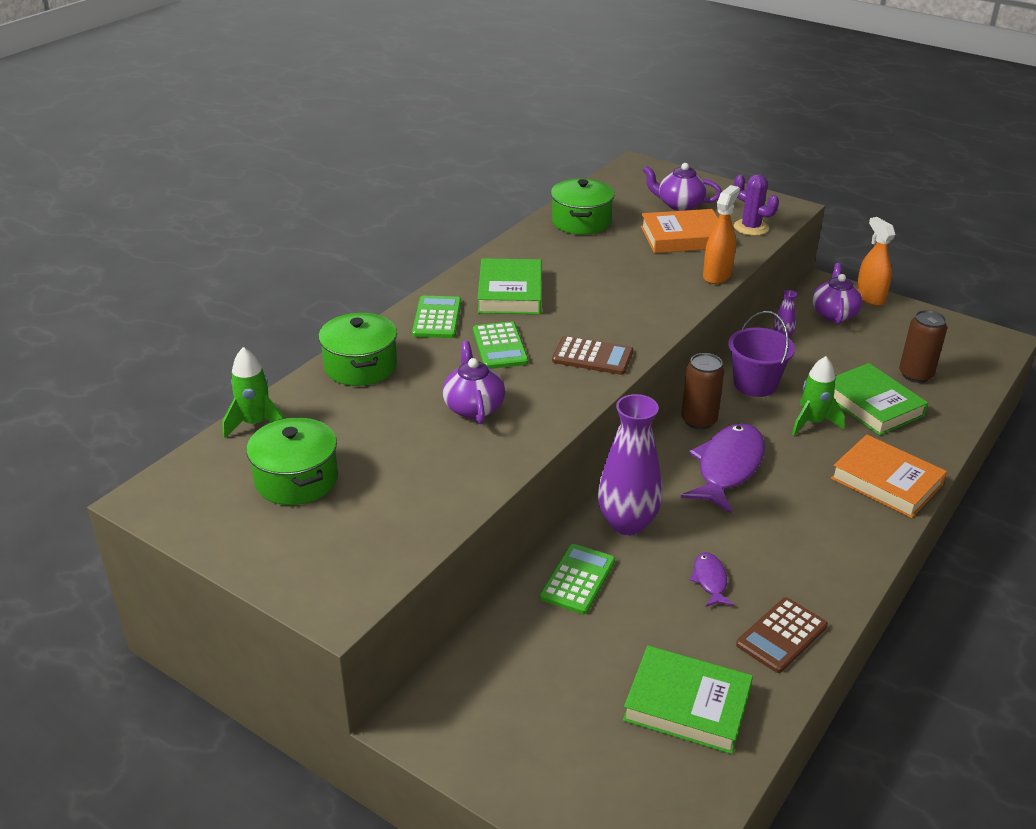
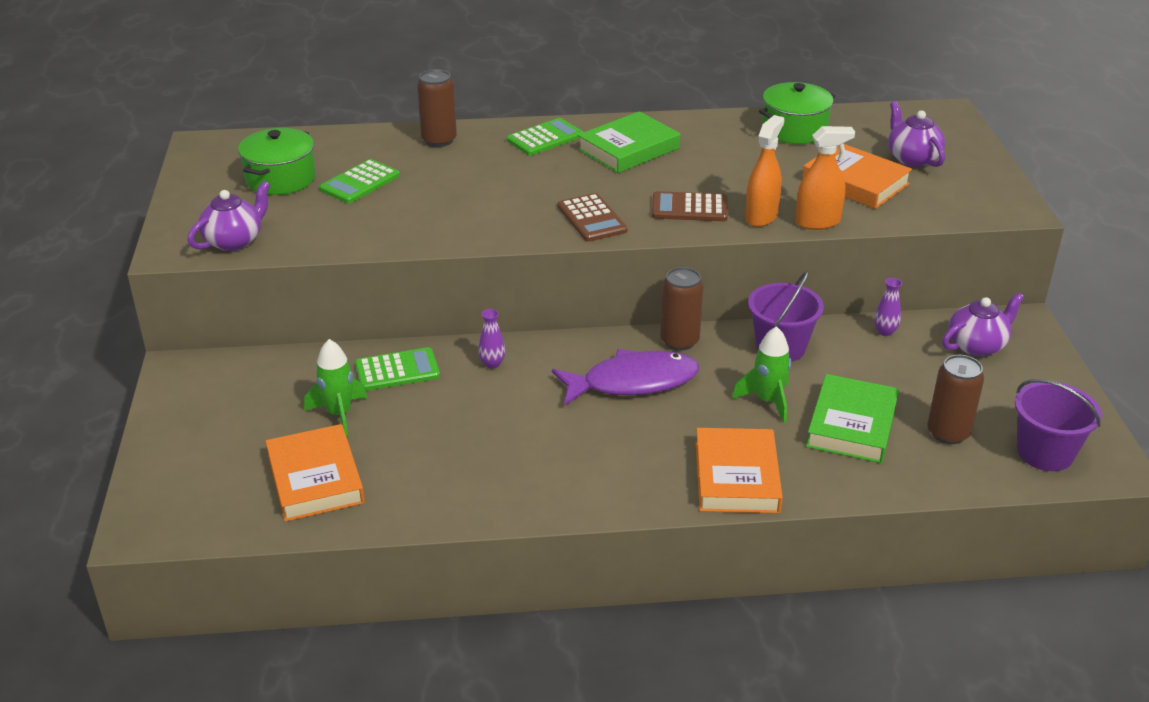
camera: 50 degrees right, 0 degrees up
green rocket [222,347,284,439] -> green rocket moved to [304,339,368,437]
green pot [319,313,397,386] -> brown can [417,69,457,147]
purple teapot [443,341,505,424] -> purple teapot moved to [188,181,270,251]
green calculator [473,322,528,369] -> green calculator moved to [319,159,400,204]
purple vase [598,394,662,535] -> purple vase [478,309,505,369], size x0.43
green book [623,646,753,754] -> orange book [266,424,365,522]
purple fish [690,552,734,607] -> none
purple cactus [734,174,779,236] -> none
brown calculator [736,597,828,673] -> brown calculator moved to [652,191,728,221]
orange spray bottle [856,217,895,306] -> orange spray bottle moved to [745,115,784,227]
none -> purple bucket [1015,379,1102,471]

